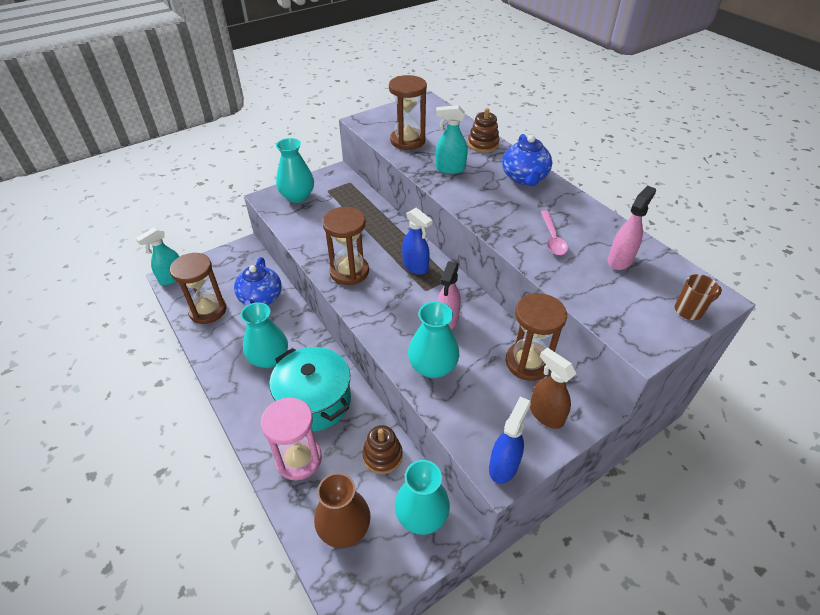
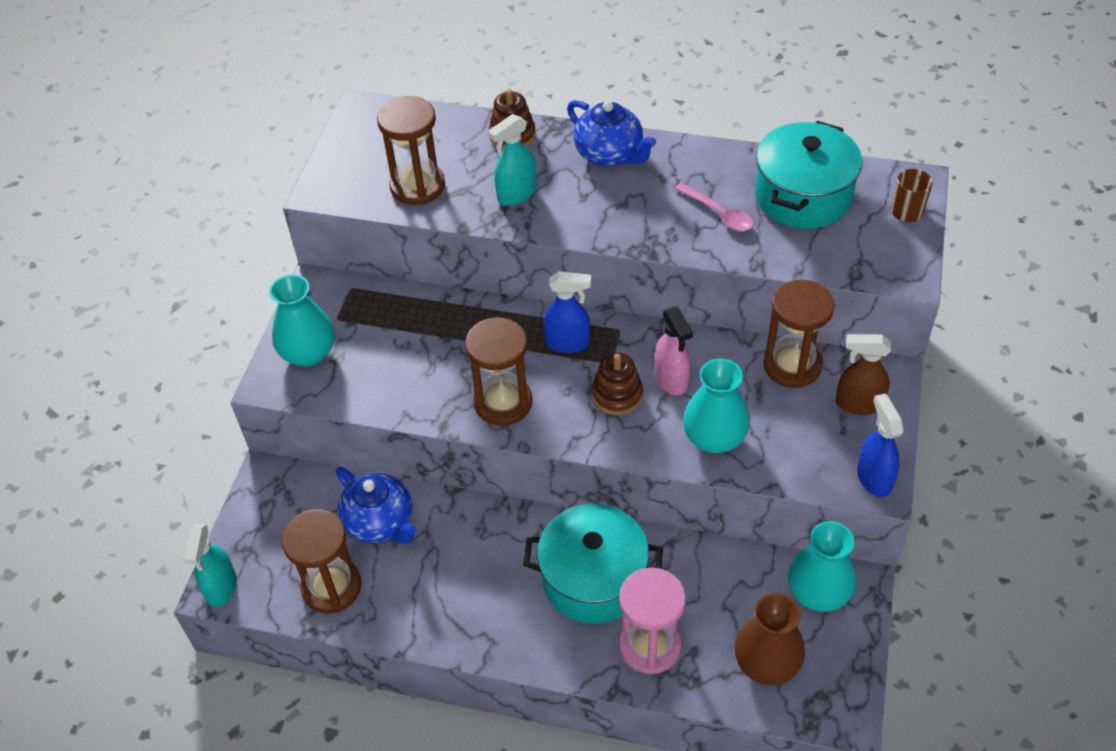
camera: 40 degrees left, 5 degrees up
turquoise vase [241,302,288,368] -> none
brown stacking toy [362,425,403,474] -> brown stacking toy moved to [592,352,643,415]
pink spray bottle [608,185,656,270] -> turquoise pot [755,121,863,229]

